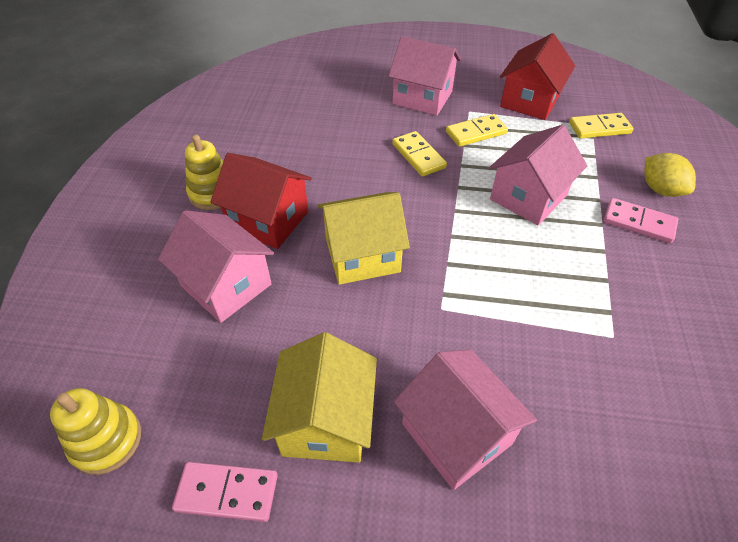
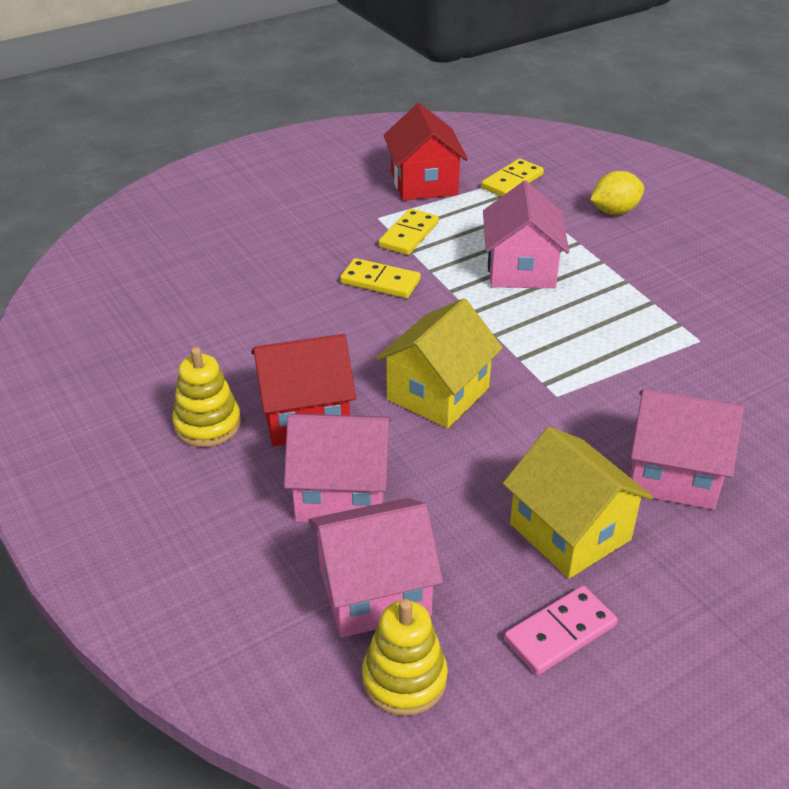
camera: 40 degrees left, 10 degrees down
pink house [388,36,461,116] -> pink house moved to [308,498,443,638]
pink domino [604,198,678,243] -> none
yellow lemon [644,153,696,197] -> yellow lemon turned 45 degrees counterclockwise [590,171,644,215]

